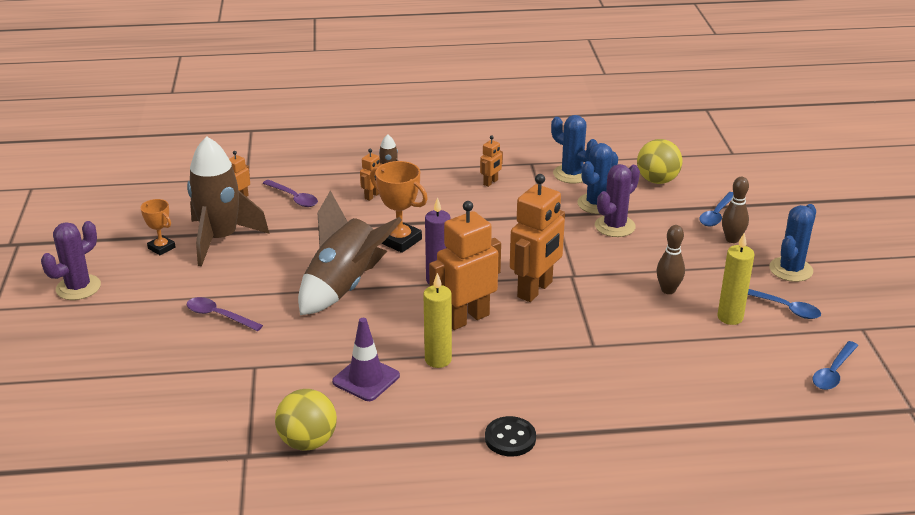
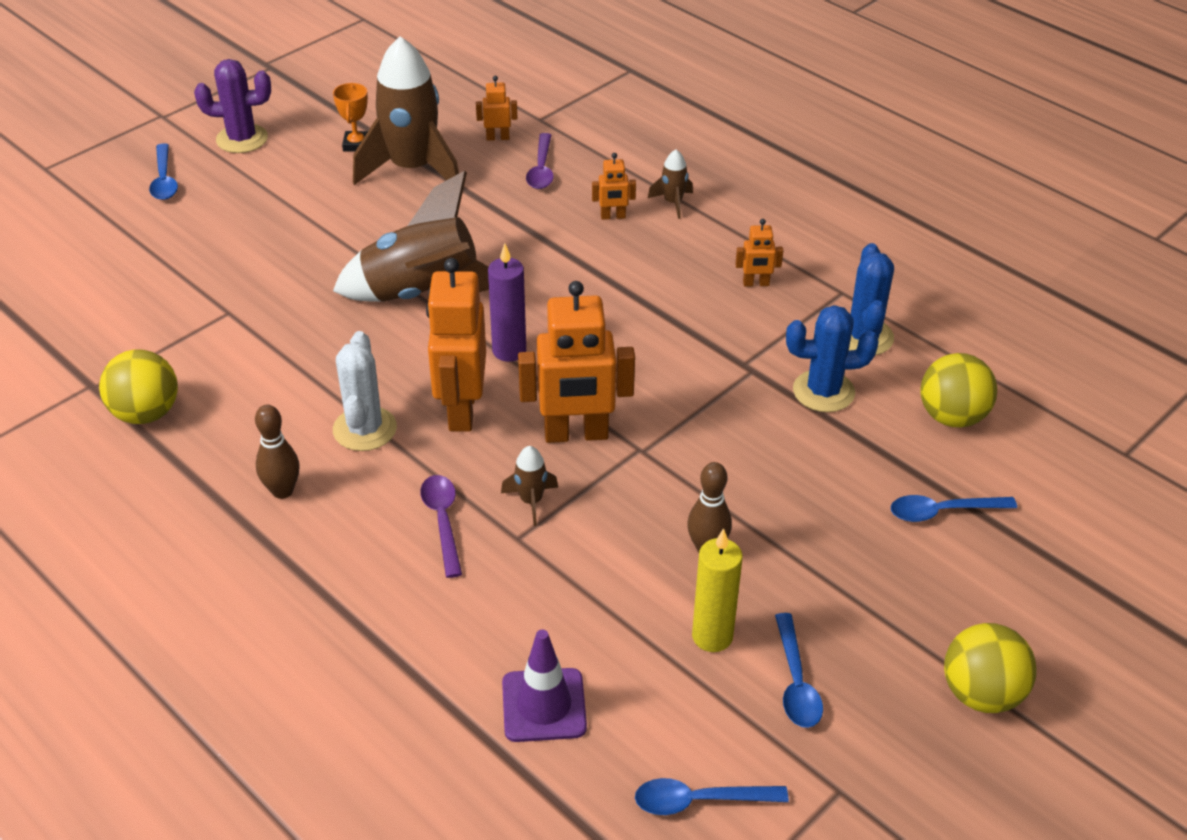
camera: 50 degrees right, 10 degrees up
purple spoon [187,297,263,331] -> purple spoon moved to [420,475,462,578]
purple traffic cone [332,318,400,401] -> purple traffic cone moved to [502,629,587,742]
orange trophy [370,161,428,253] -> none
yellow candle [423,273,452,368] -> white cactus [333,331,397,451]
orange robot [429,201,501,330] -> orange robot turned 105 degrees counterclockwise [426,258,486,432]
black button [485,416,536,457] -> none
purple cactus [595,164,640,237] -> none
brown bowling pin [722,177,749,243] -> brown bowling pin moved to [255,405,300,499]
blue cactus [769,204,816,282] -> none
none -> blue spoon [149,143,178,200]
none -> brown rocket [501,446,558,526]
none -> yellow ball [944,623,1037,713]

